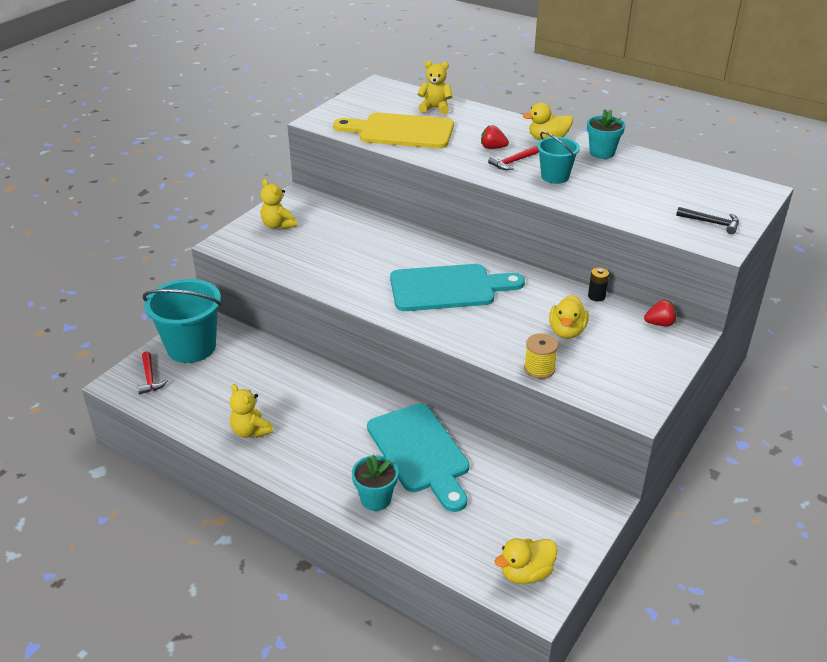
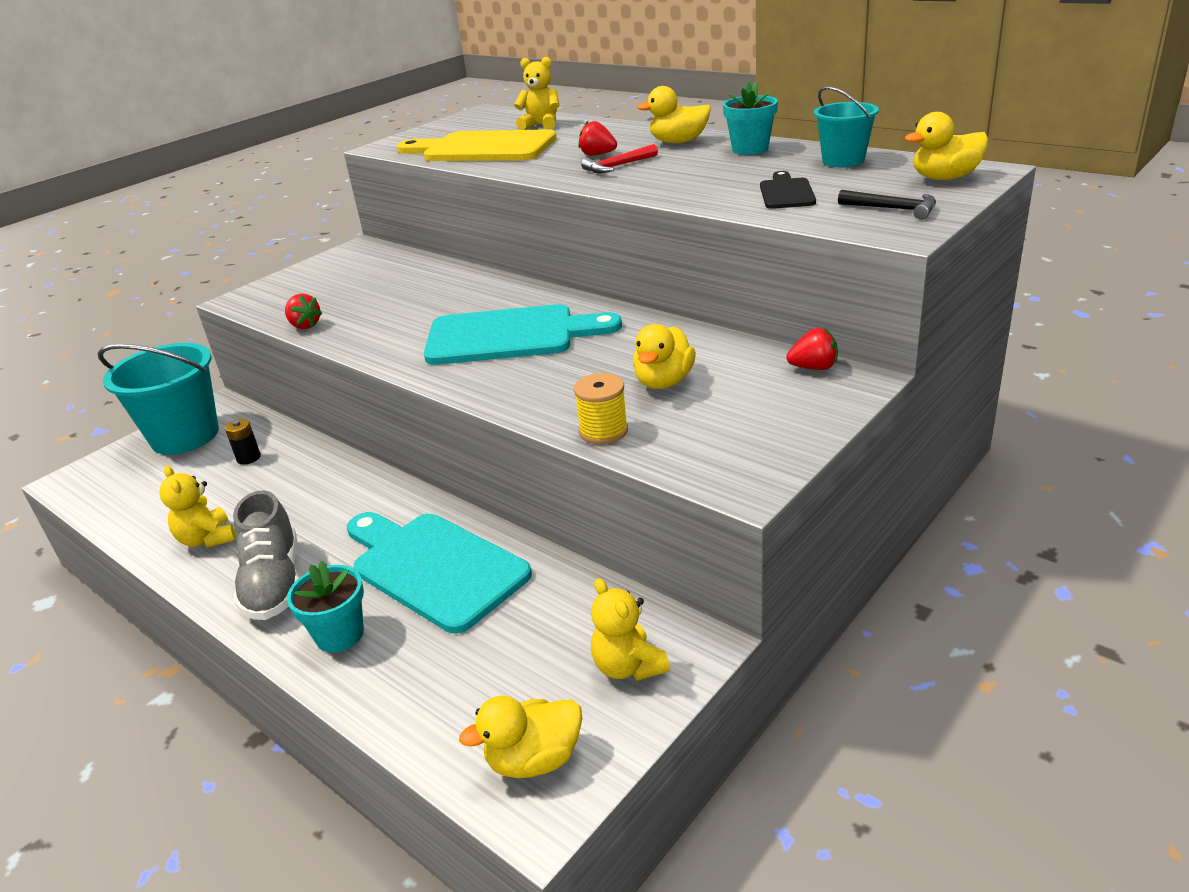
camera: 10 degrees right, 5 degrees down
red hammer [138,351,168,394] -> none
yellow teddy bear [261,179,297,230] -> yellow teddy bear moved to [591,578,670,681]
turquoise cutting board [367,403,470,512] -> turquoise cutting board turned 150 degrees clockwise [347,512,532,633]
turquoise bucket [537,132,580,184] -> turquoise bucket moved to [814,87,879,167]
black battery [588,267,609,301] -> black battery moved to [225,419,261,465]
none -> grey shoe [233,490,299,620]
none -> red strawberry [285,293,322,329]
none -> black cutting board [760,171,816,209]
none -> yellow duck [905,112,988,180]

